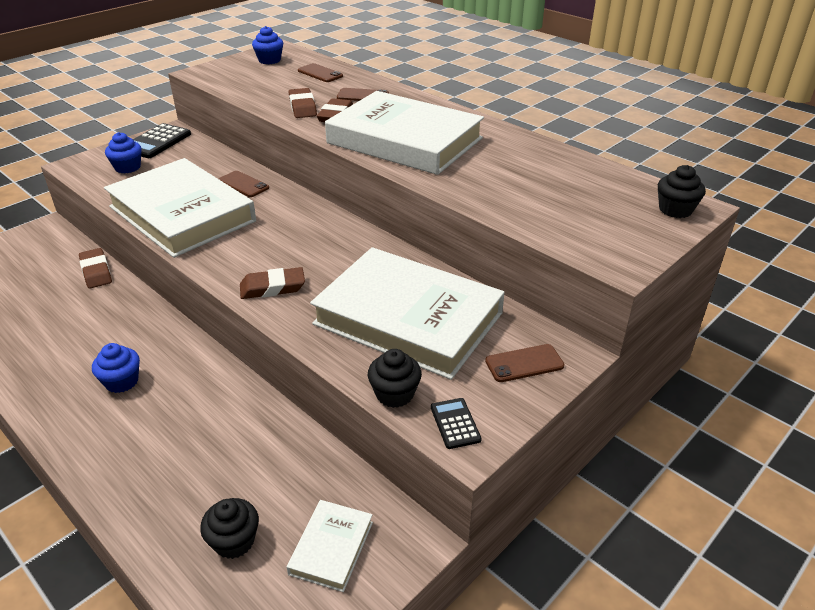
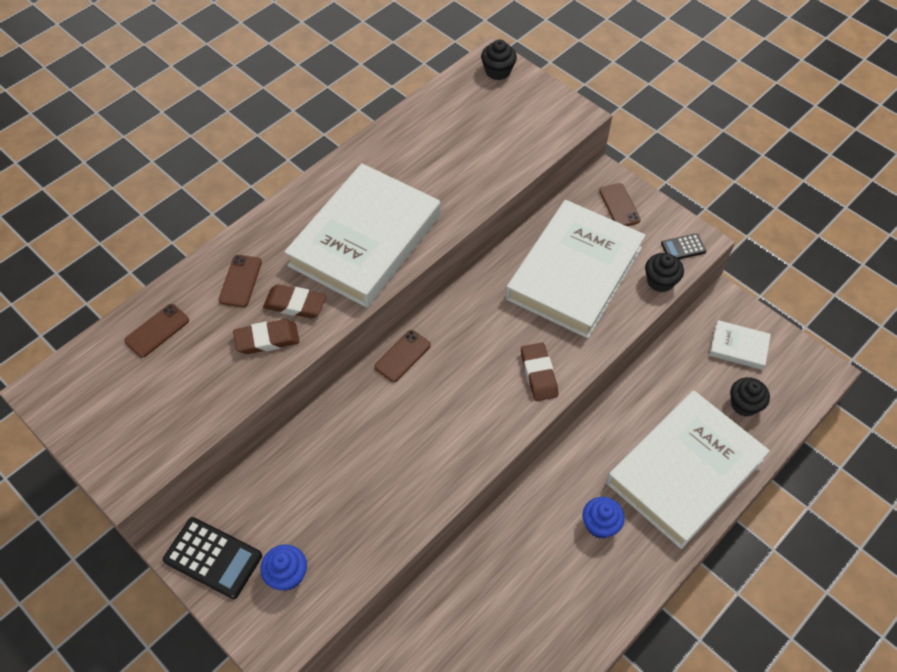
camera: 90 degrees left, 20 degrees up
brown eraser [79,248,112,289] -> none
white book [104,158,256,258] -> white book moved to [606,390,770,549]
brown phone [219,171,269,197] -> brown phone moved to [374,330,431,382]
blue cupcake [252,26,283,64] -> none

